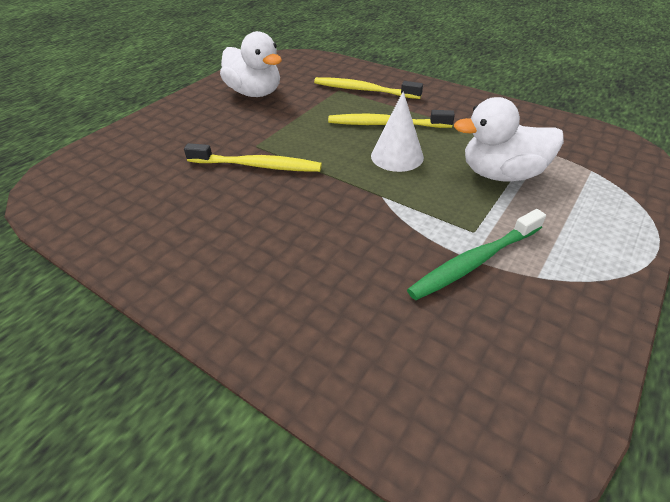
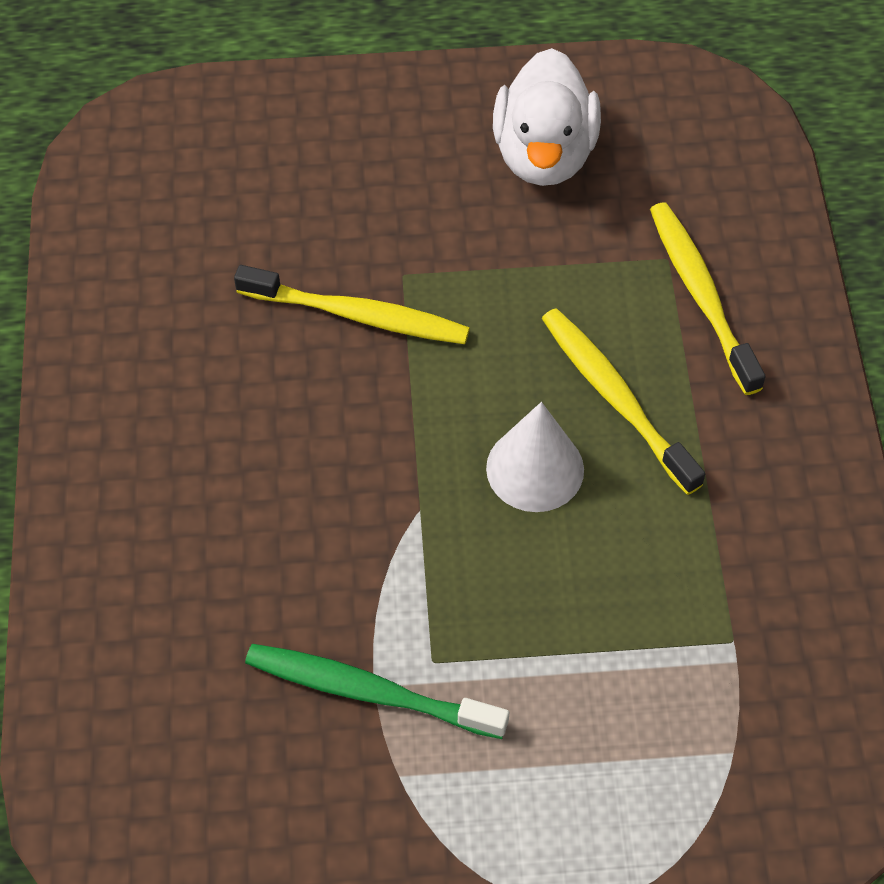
camera: 50 degrees right, 15 degrees up
yellow toothbrush [184,143,322,172] -> yellow toothbrush turned 45 degrees counterclockwise [234,265,470,344]
white duck [454,97,564,182] -> none

